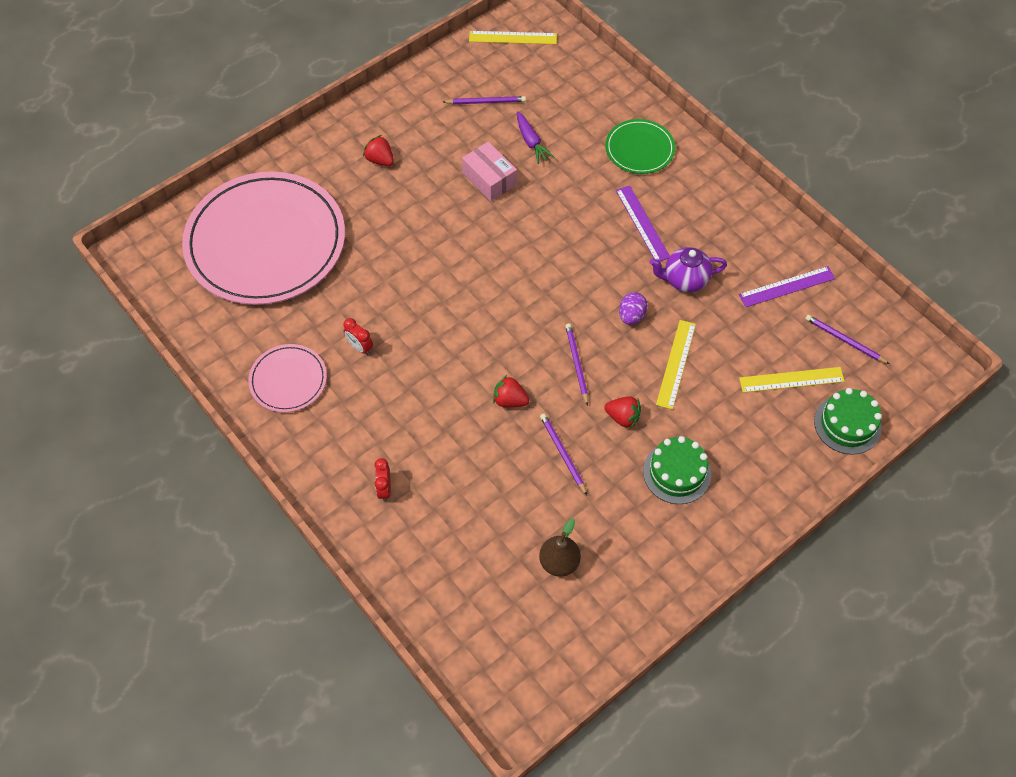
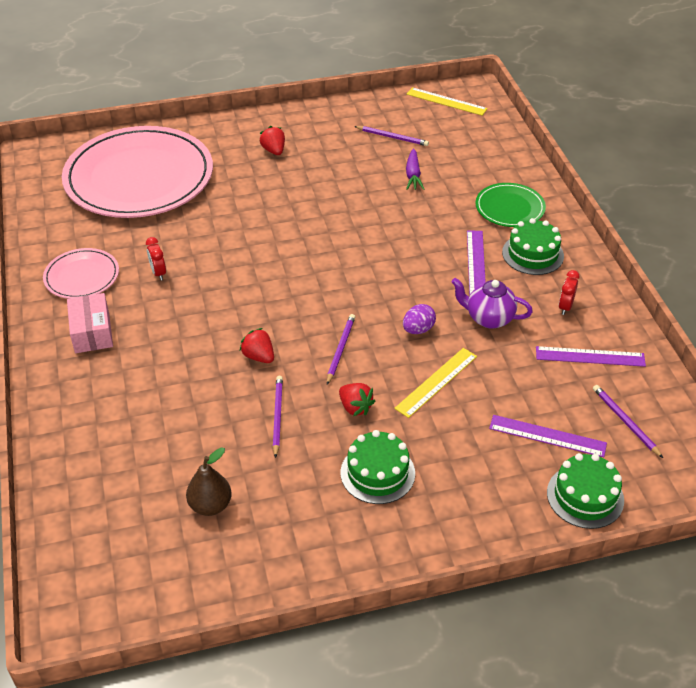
camera: 25 degrees right, 15 degrees down
red clock [374,458,391,501] -> red clock moved to [559,270,580,315]
pink box [462,142,517,201] -> pink box moved to [67,293,113,353]
yellow ruler [739,367,845,393] -> purple ruler [489,415,607,457]
none -> green cake [502,218,564,275]

